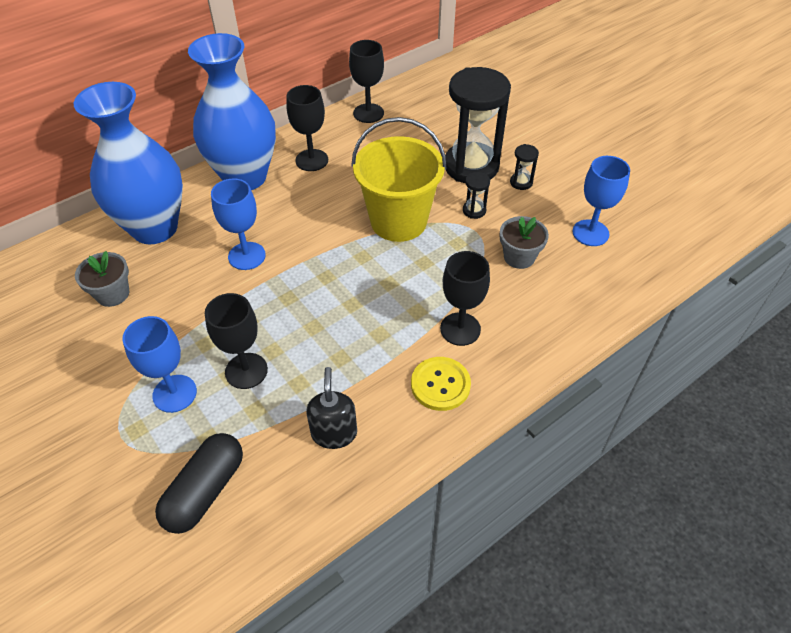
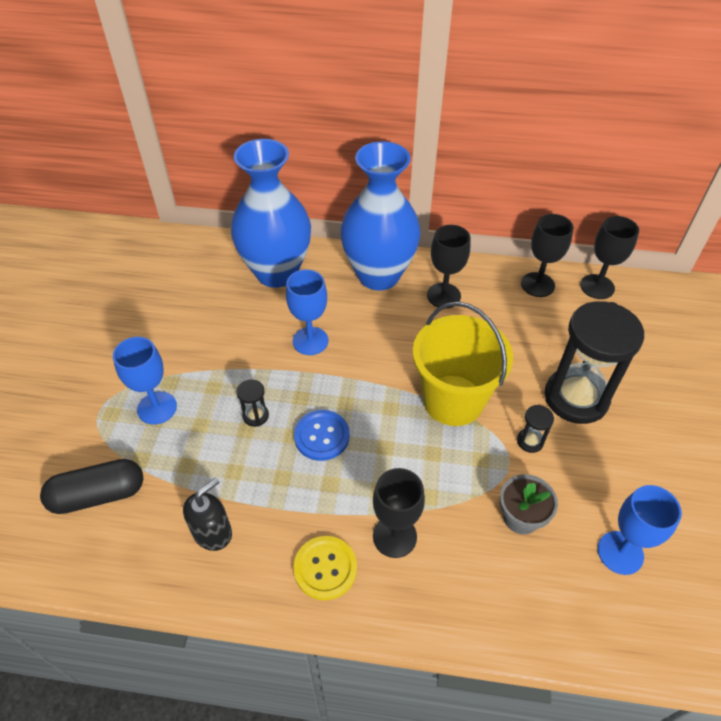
camera: 45 degrees right, 0 degrees up
grey flower pot [75,251,129,307] -> none
black goblet [205,293,268,389] -> black goblet moved to [580,216,639,299]
black hourglass [510,144,539,190] -> black hourglass moved to [236,379,269,427]
none -> blue button [294,410,350,461]

